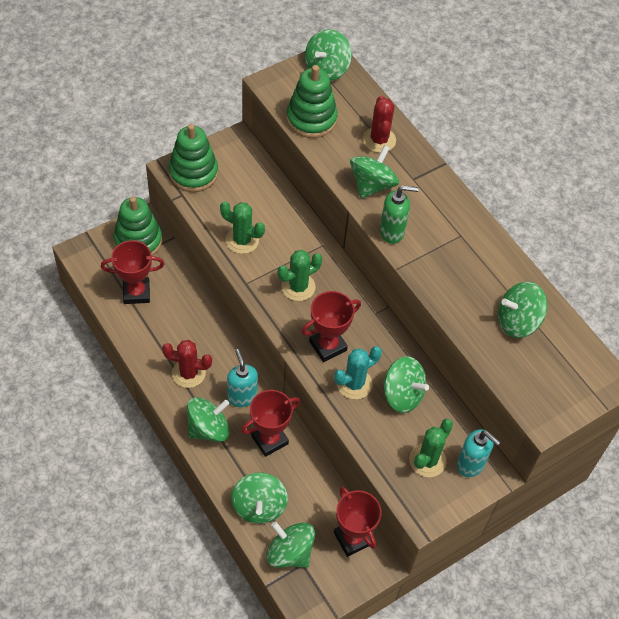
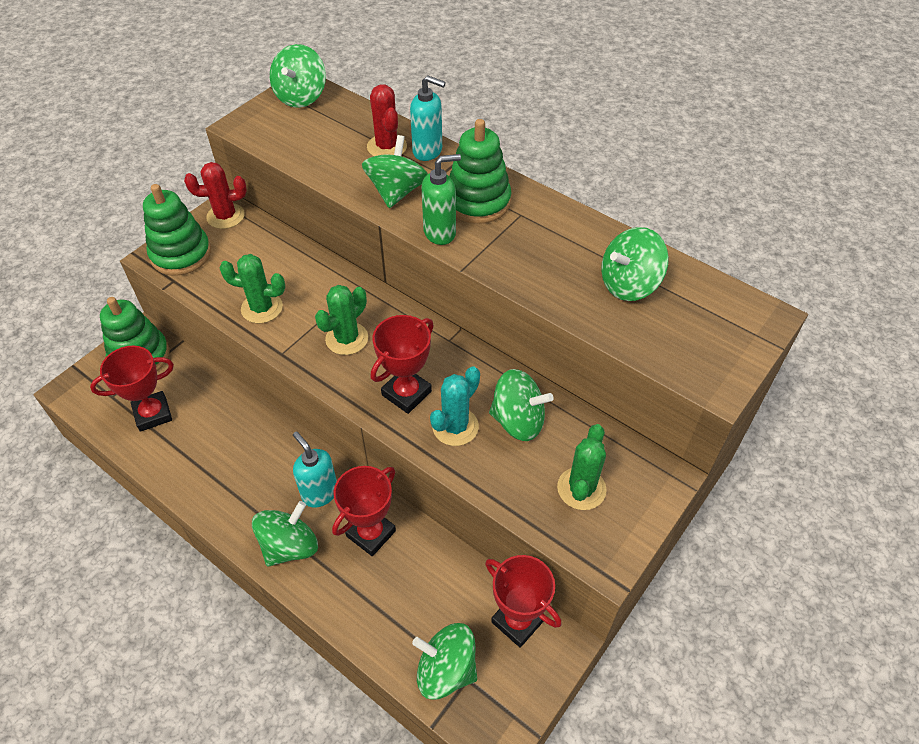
camera: 15 degrees left, 5 degrees down
red cactus [162,340,212,388] -> red cactus moved to [184,162,247,229]
green spinning top [231,472,288,524] -> none
green stacking toy [286,65,338,138] -> green stacking toy moved to [449,119,512,224]
turquoise soap dispenser [457,429,500,477] -> turquoise soap dispenser moved to [410,76,446,161]

